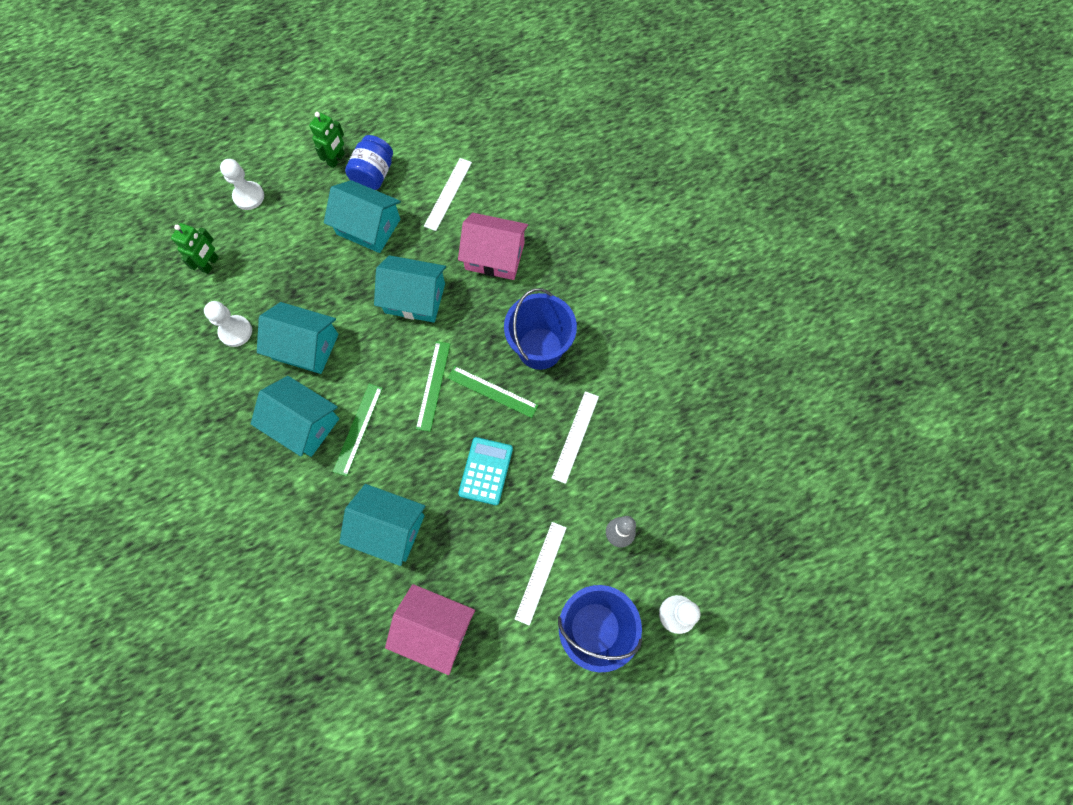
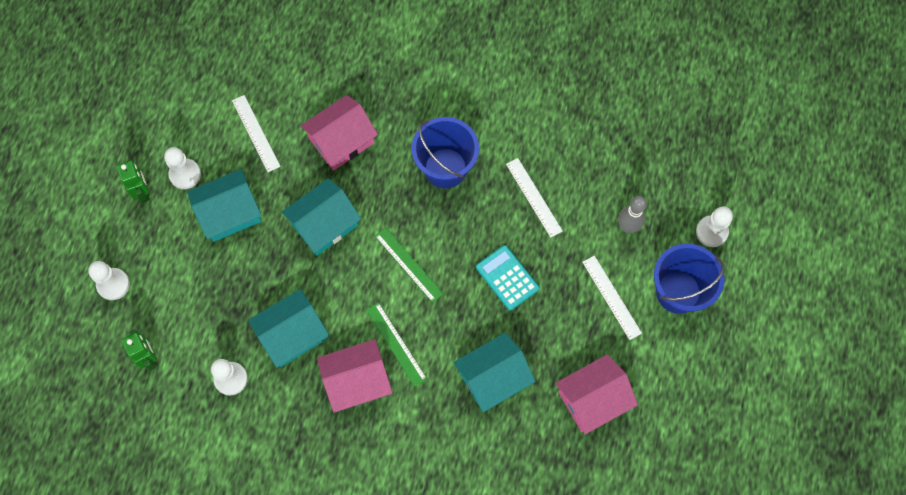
camera: 50 degrees left, 0 degrees up
turquoise house [251,376,339,457] -> pink house [317,339,393,413]
blue jar [345,135,393,190] -> white pawn [164,147,201,189]
green ruler [448,366,538,418] -> none

